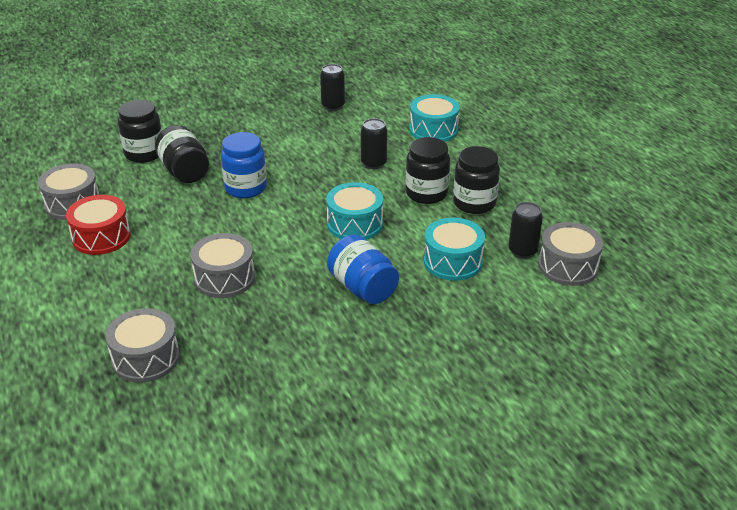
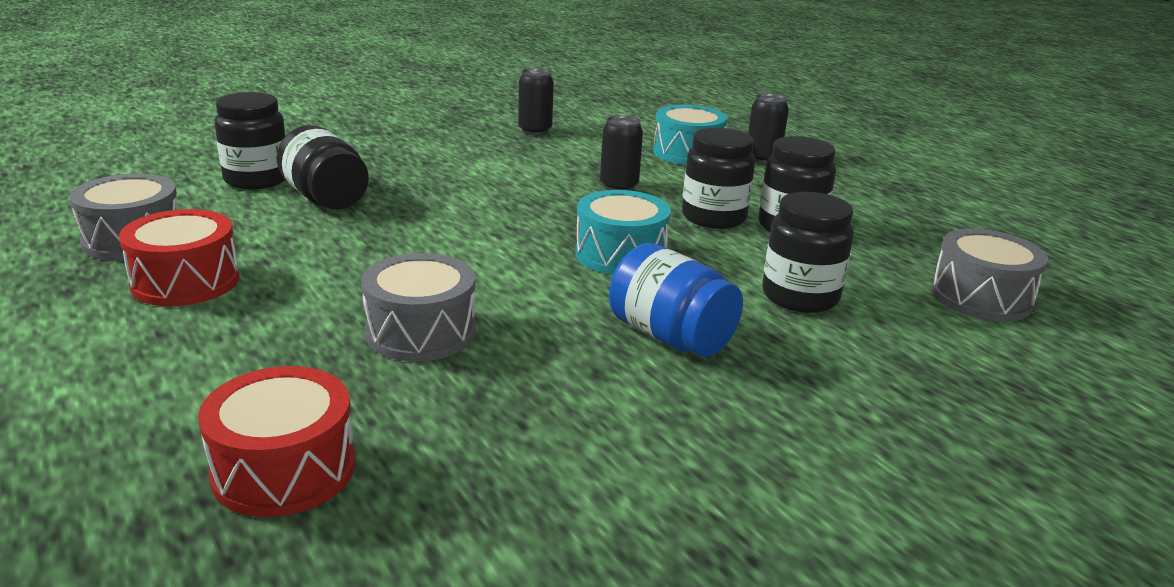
camera: 10 degrees left, 10 degrees down
grey drum [105,308,180,383] -> red drum [198,366,355,517]
blue jar [221,132,267,199] -> none
turquoise drum [424,218,485,281] -> black jar [762,192,854,313]
black can [509,202,543,259] -> black can moved to [748,93,789,164]

